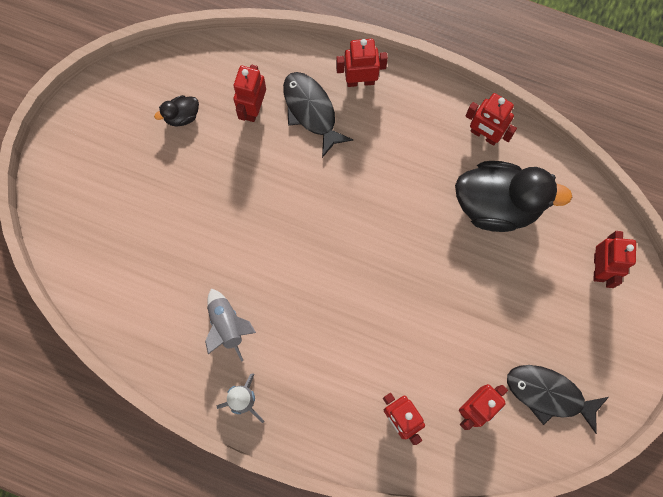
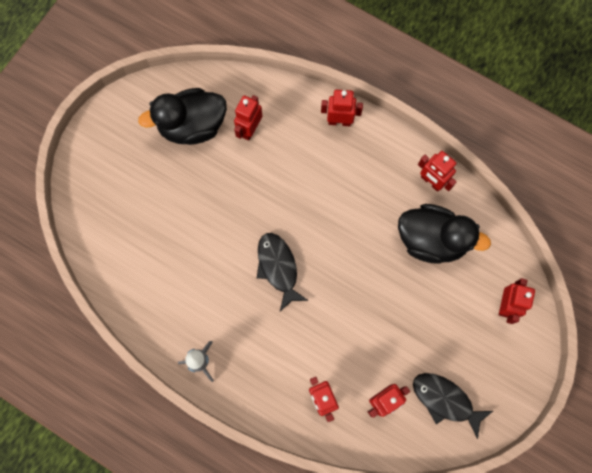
camera: 10 degrees right, 0 degrees up
black duck [154,95,199,127] -> black duck [138,88,227,145], size x2.30
grey rocket [205,288,256,362] -> none
black fish [283,72,353,158] -> black fish moved to [257,233,309,311]

